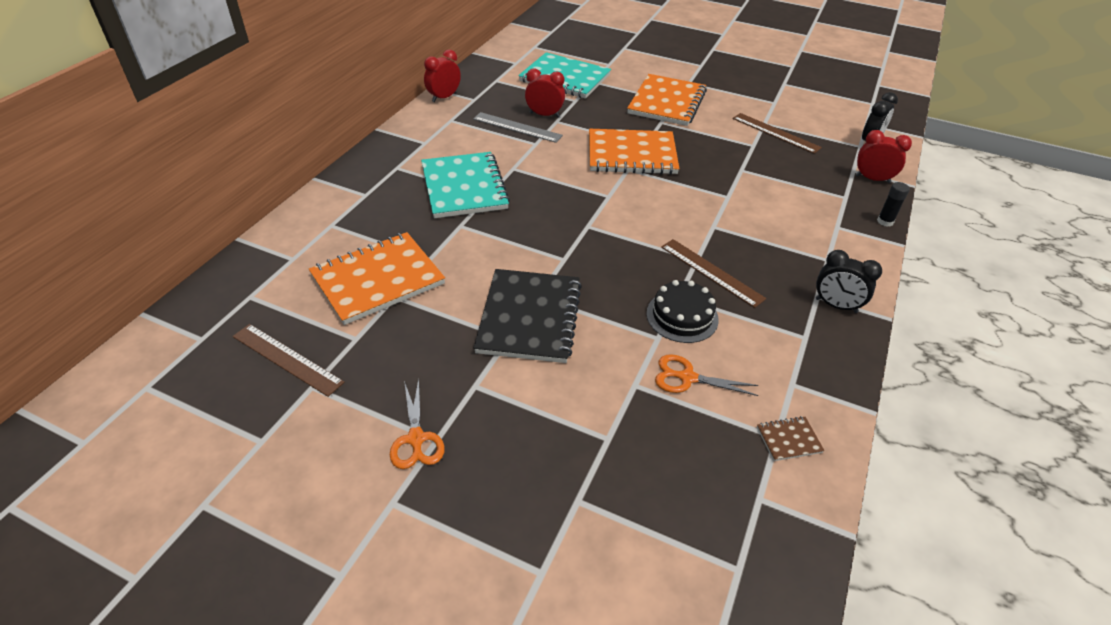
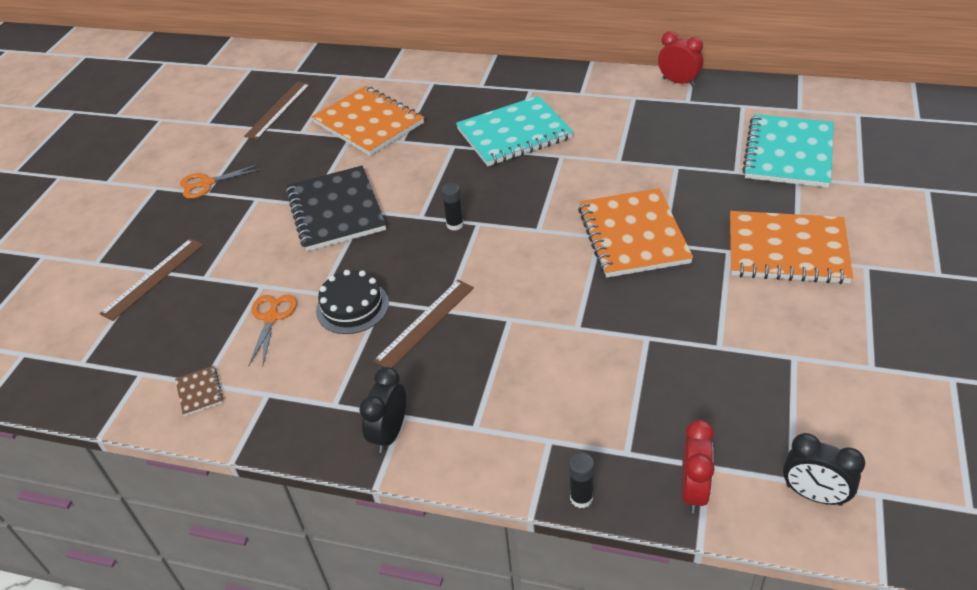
camera: 85 degrees right, 0 degrees up
grey ruler [473,112,563,143] -> none
black notebook [474,269,582,363] -> black notebook turned 75 degrees clockwise [286,166,386,251]
red clock [525,69,565,117] -> none
brown ruler [732,113,822,154] -> brown ruler moved to [99,239,203,321]
none -> black glue stick [441,183,464,231]

